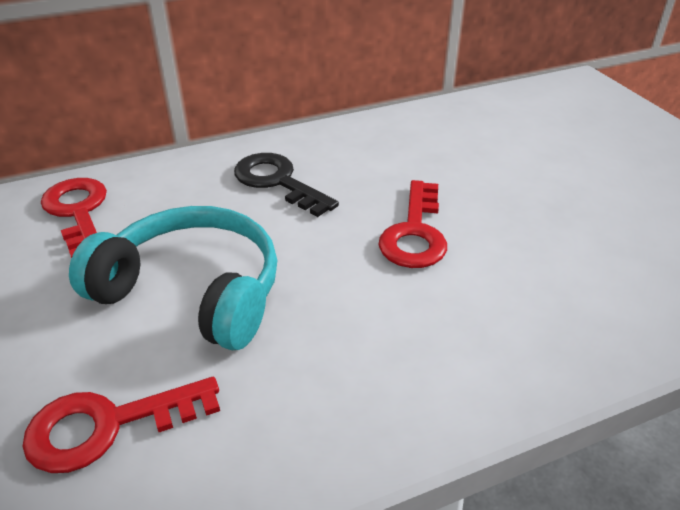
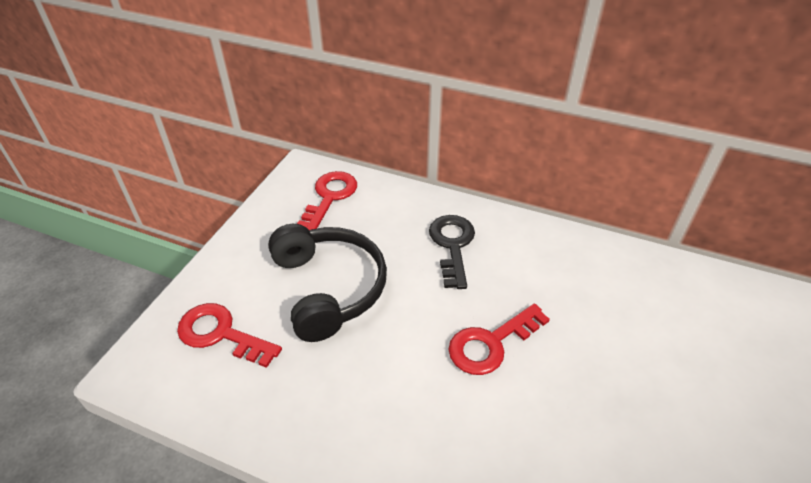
camera: 45 degrees right, 5 degrees up
turquoise headphones [69,206,277,350] -> black headphones [268,224,387,342]

